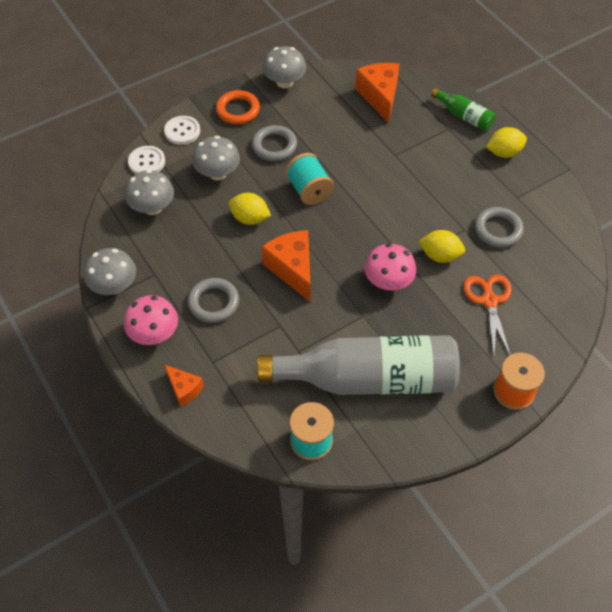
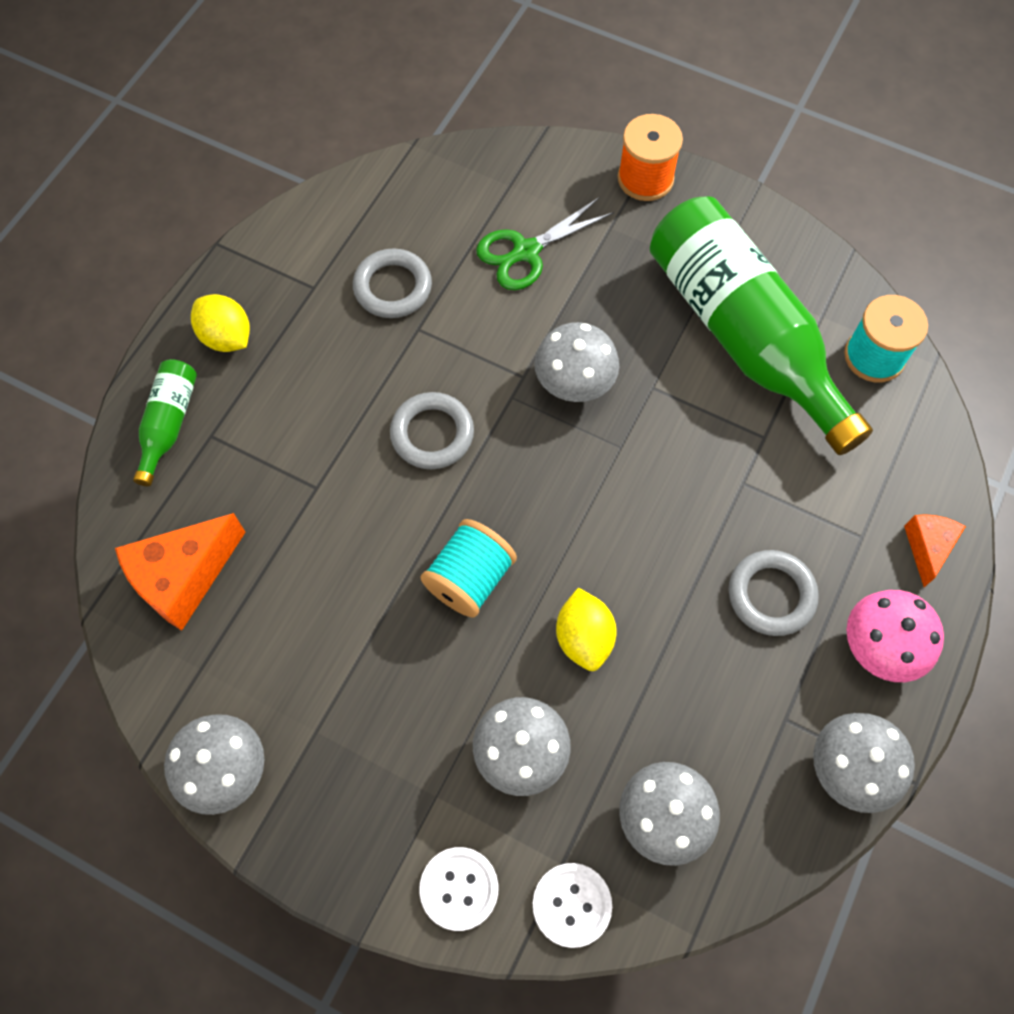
camera: 120 degrees left, 10 degrees up
orange ring [216,90,260,124] -> none
grey ring [252,125,297,161] -> grey ring moved to [390,392,474,469]
grey bottle [257,335,460,395] -> green bottle [650,196,873,455]
orange cheese [261,230,311,302] -> none
pink mushroom [365,243,416,290] -> grey mushroom [534,322,619,402]
yellow lemon [419,230,465,263] -> none
orange scissors [463,275,511,355] -> green scissors [476,197,614,290]

